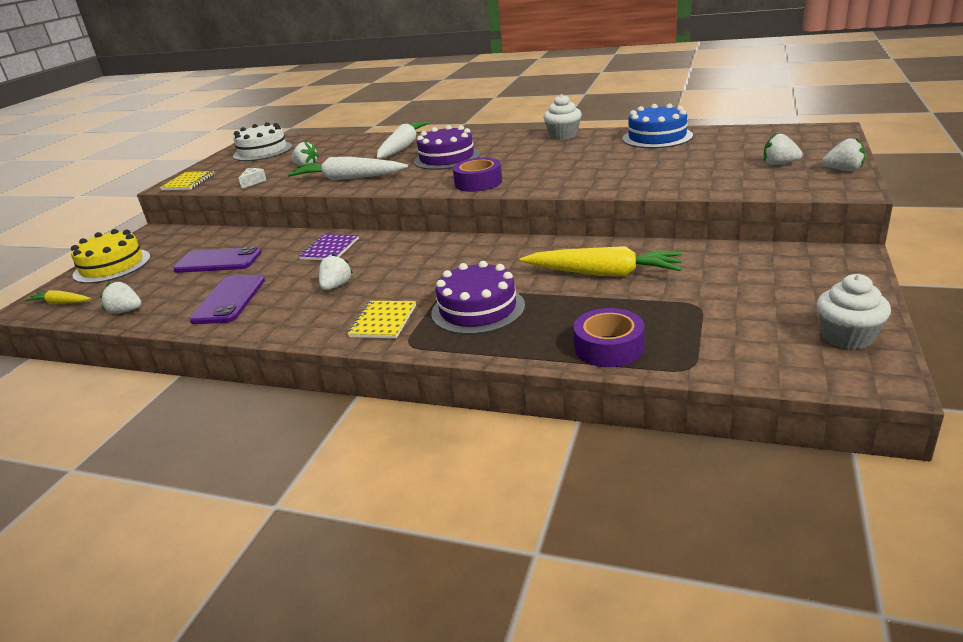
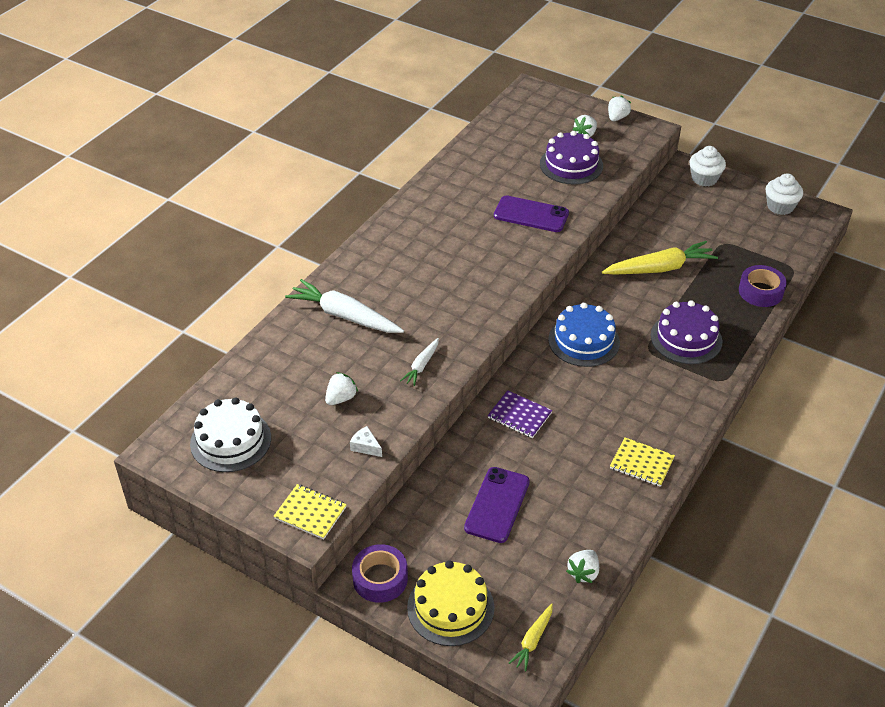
camera: 80 degrees left, 15 degrees up
purple phone [189,274,265,324] -> purple phone moved to [494,195,569,232]
white carrot [287,157,408,181] -> white carrot [400,338,439,386], size x0.52
white strawberry [319,254,353,290] -> none
yellow notebook [347,301,416,338] -> yellow notebook moved to [610,437,675,487]
purple cake [414,125,480,170] -> purple cake moved to [540,131,603,185]
purple tape [453,158,502,192] -> purple tape moved to [352,544,408,603]
yellow carrot [520,246,682,276] -> yellow carrot turned 45 degrees clockwise [602,241,718,275]
white cupcake [543,94,582,140] -> white cupcake moved to [689,146,726,186]
blue cake [622,104,693,148] -> blue cake moved to [548,303,620,367]

